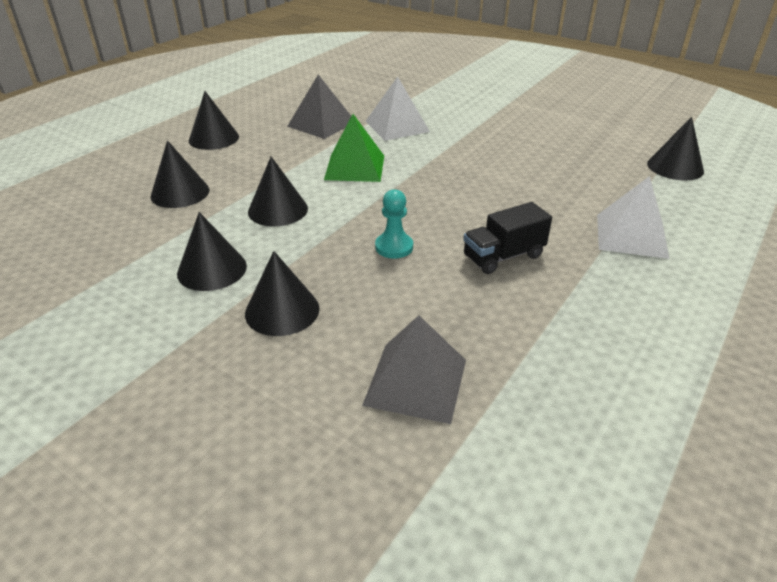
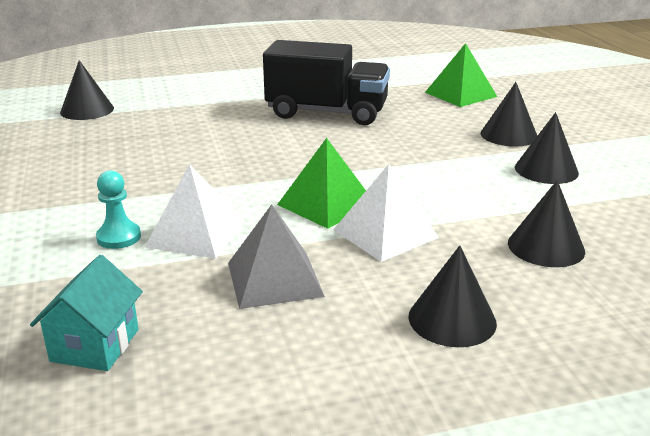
camera: 140 degrees left, 10 degrees down
black cone [248,157,308,226] -> none
grey pyramid [362,315,466,424] -> green pyramid [425,43,497,107]
turquoise pawn [375,189,413,259] -> turquoise pawn moved to [96,171,141,249]
black truck [463,202,552,274] -> black truck [263,40,390,125], size x1.83
white pyramid [597,176,670,259] -> white pyramid moved to [333,164,439,262]
none -> turquoise house [30,255,143,371]

